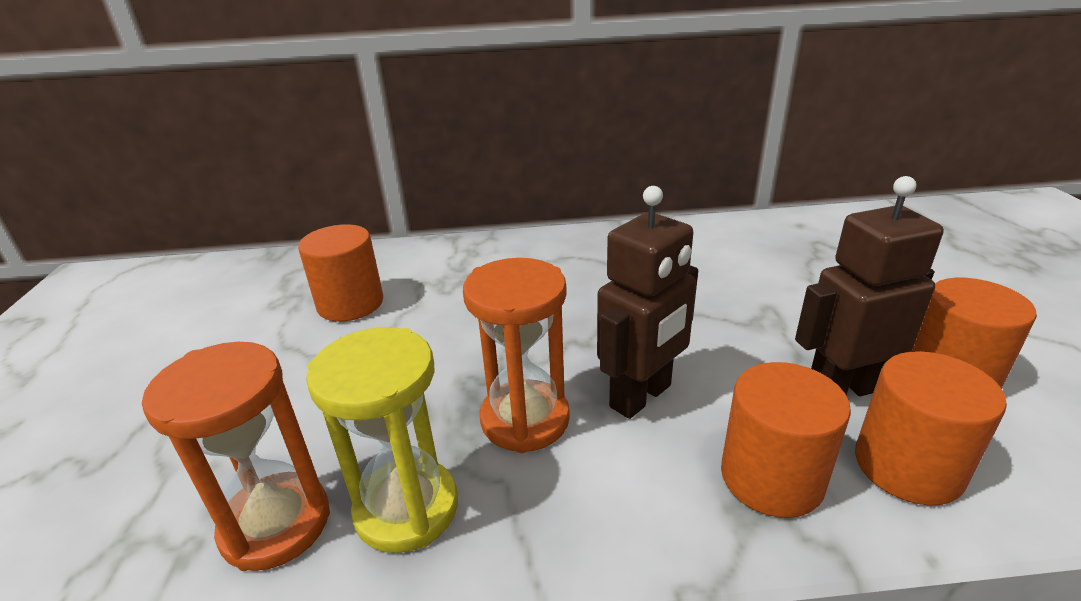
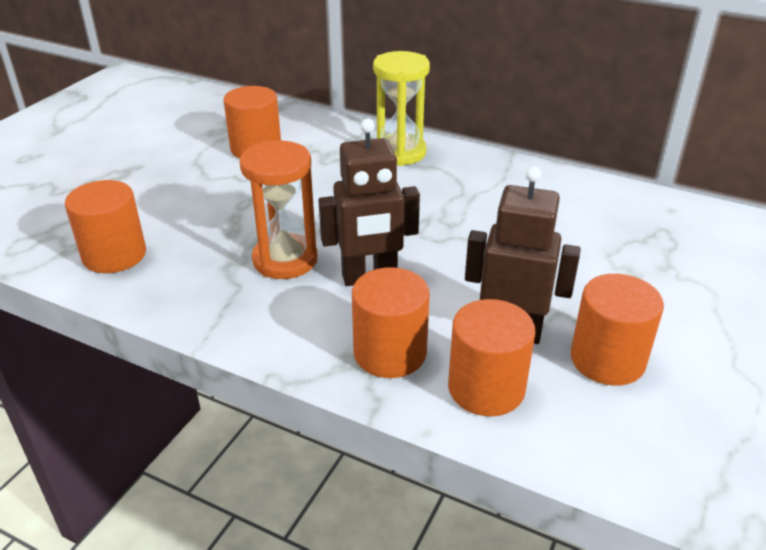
camera: 30 degrees right, 5 degrees up
orange hourglass [142,342,330,571] -> orange cylinder [65,180,146,273]
yellow hourglass [306,327,458,553] -> yellow hourglass moved to [373,51,430,166]

